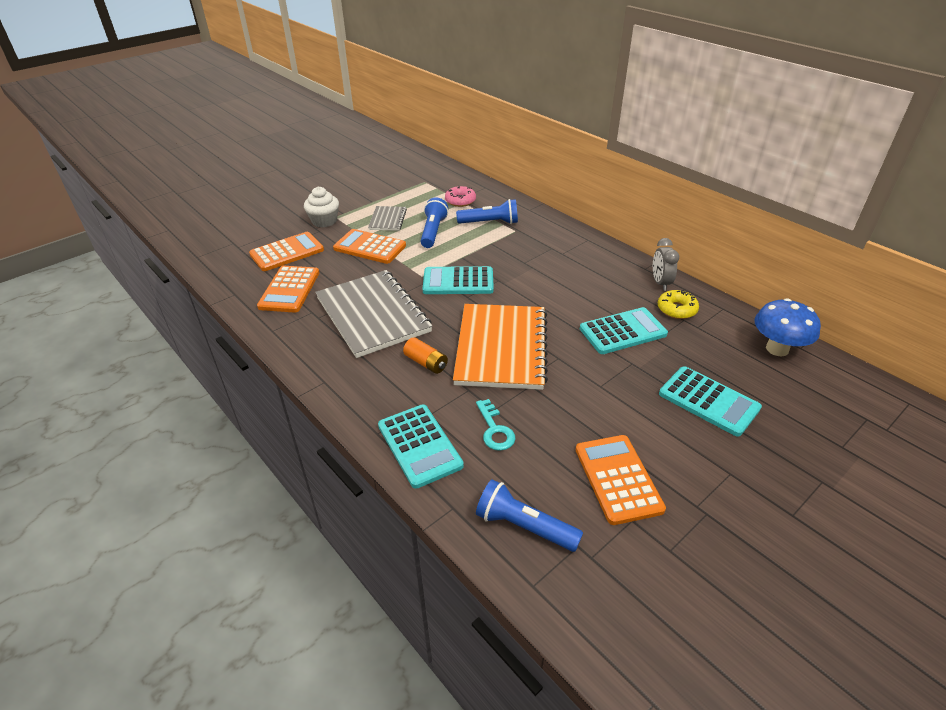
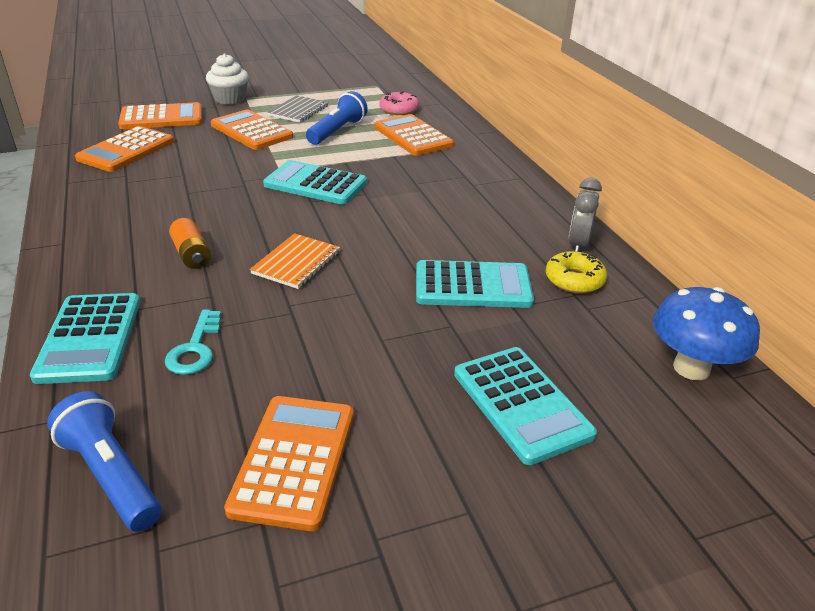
camera: 20 degrees right, 5 degrees down
grey notebook [315,270,432,358] -> none
orange notebook [453,304,548,390] -> orange notebook [250,233,340,289], size x0.48
blue flashlight [456,199,518,224] -> orange calculator [374,114,454,156]

